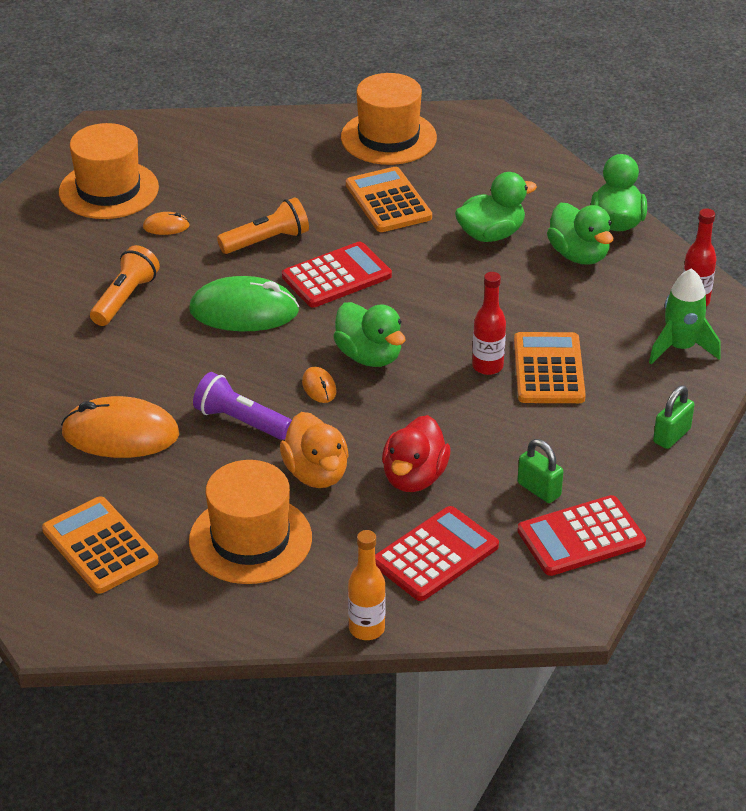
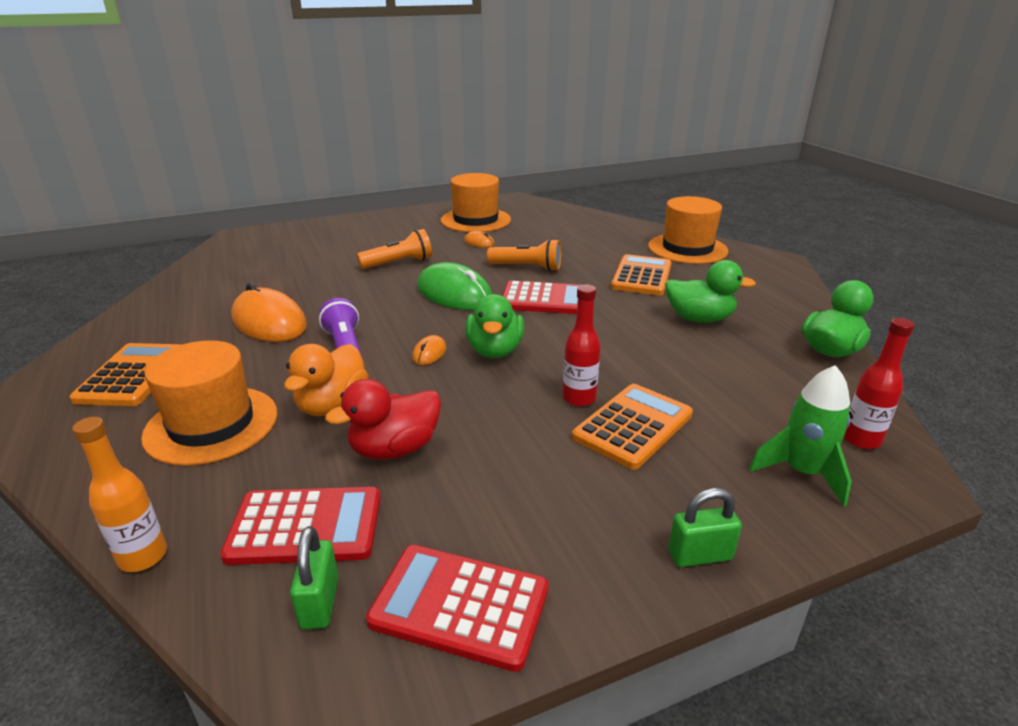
camera: 40 degrees right, 10 degrees down
green padlock [518,439,564,503] -> green padlock moved to [290,526,339,629]
green duck [547,203,614,265] -> none

